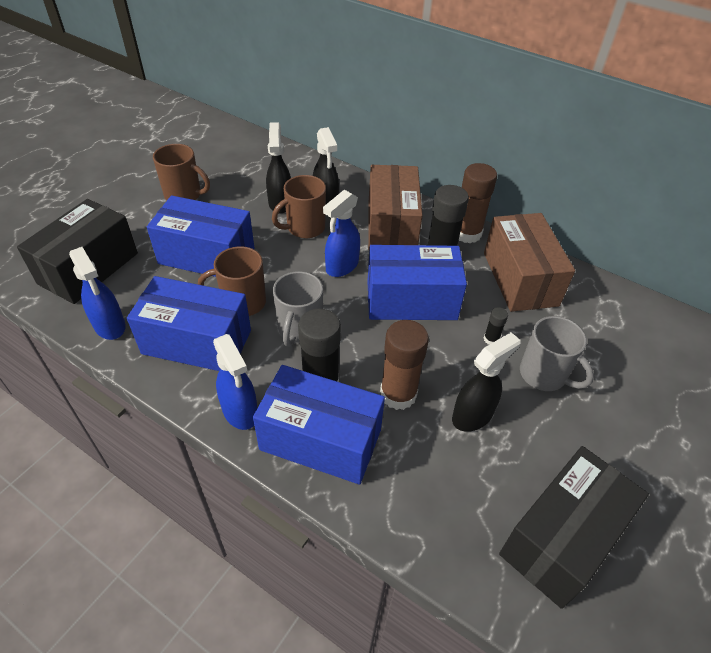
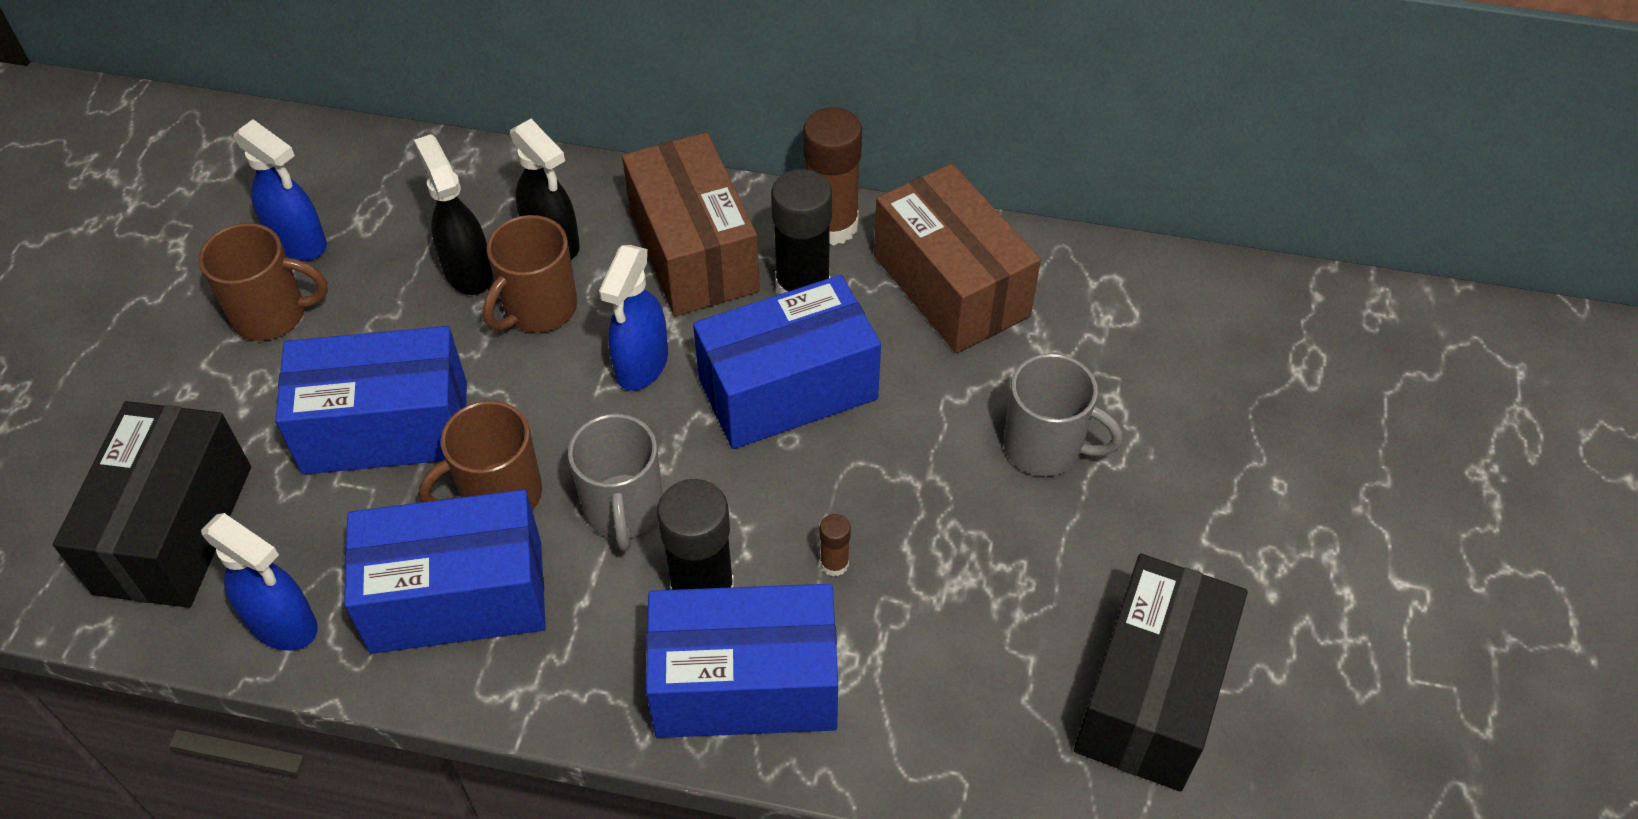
camera: 20 degrees left, 5 degrees up
blue spray bottle [213,334,257,430] -> blue spray bottle moved to [234,119,327,261]
brown glue stick [380,320,429,410] -> brown glue stick [820,514,851,576], size x0.46
black spray bottle [452,332,521,432] -> none
black glue stick [484,307,508,345] -> none

